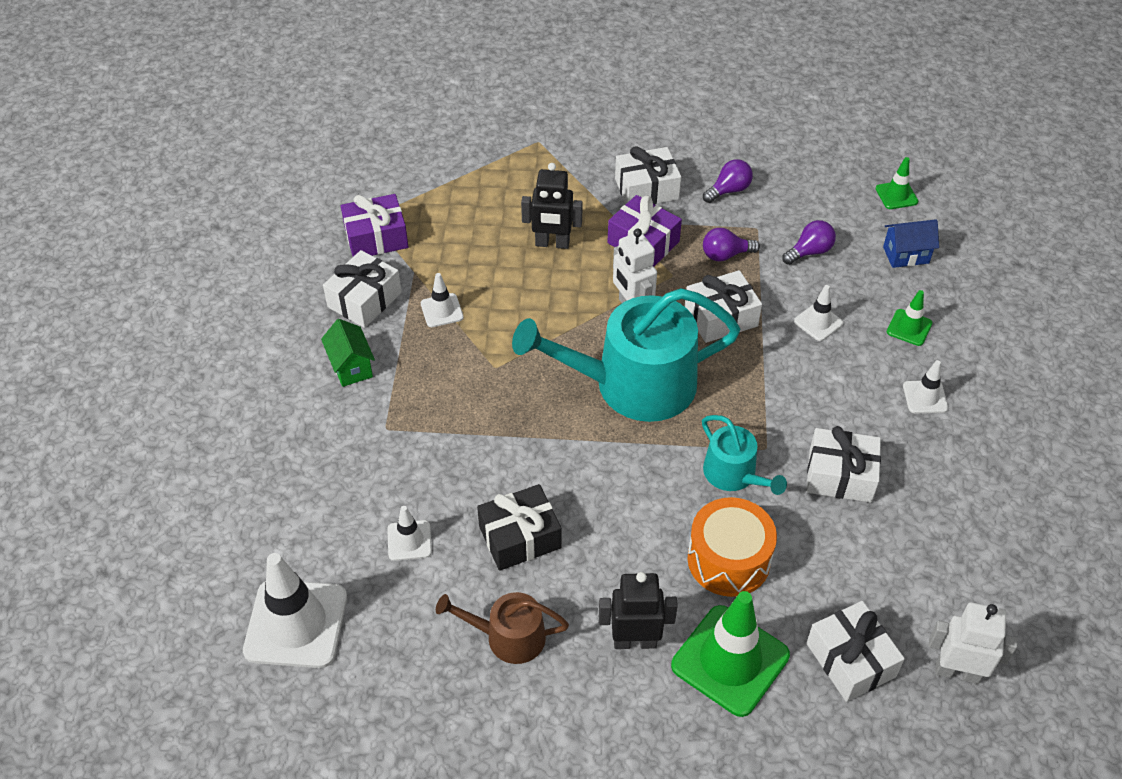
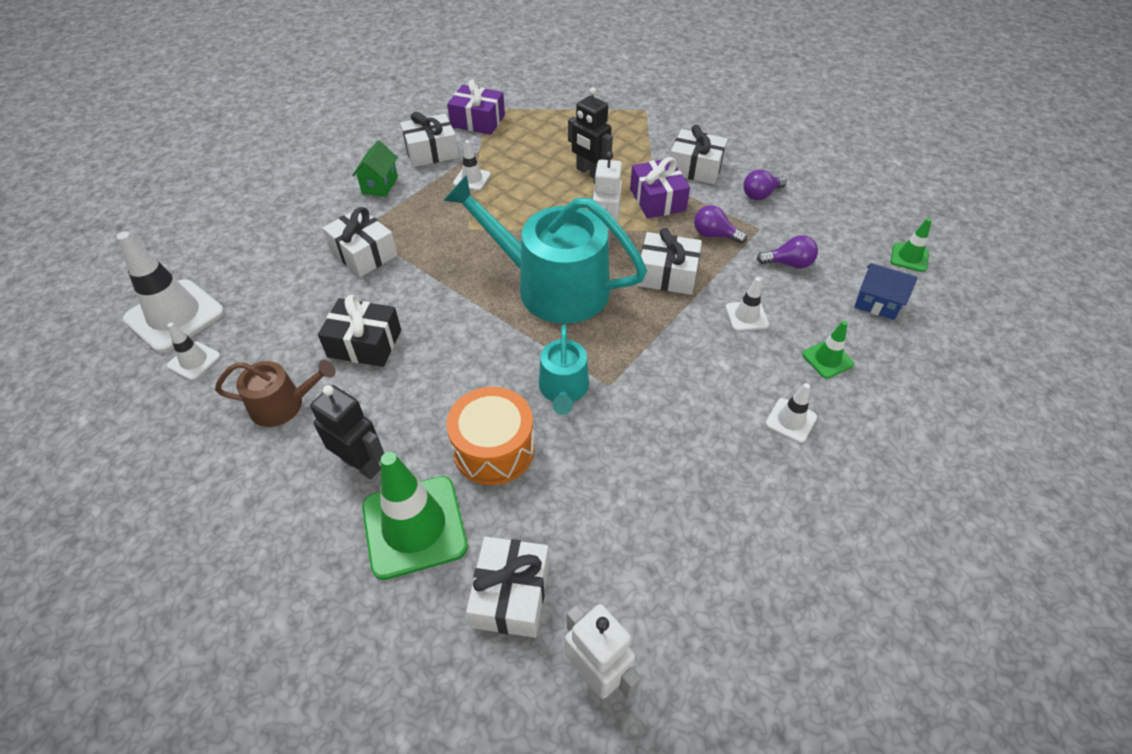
camera: 35 degrees right, 0 degrees up
white traffic cone [387,506,432,561] -> white traffic cone moved to [167,323,221,381]
brown watering can [436,592,569,664] -> brown watering can turned 135 degrees clockwise [215,360,336,427]
purple light bulb [703,159,753,203] -> purple light bulb turned 150 degrees clockwise [743,169,787,200]
white gift [806,426,881,502] -> white gift moved to [322,207,397,277]

